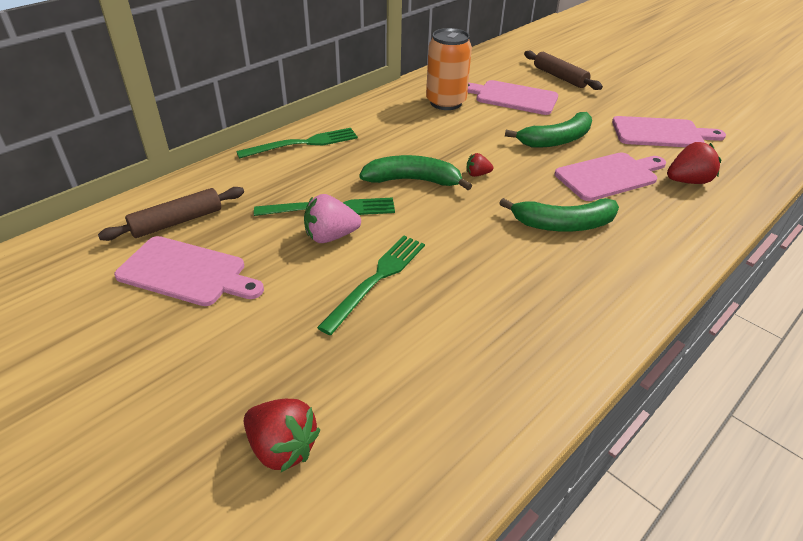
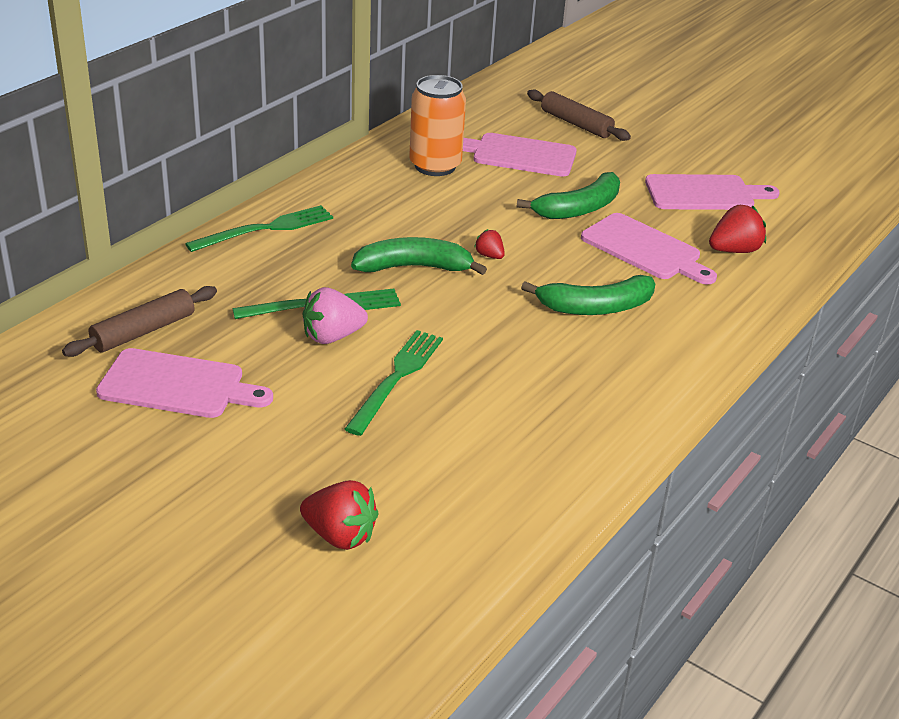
camera: 10 degrees left, 5 degrees down
red strawberry [466,153,493,177] -> red strawberry turned 60 degrees clockwise [474,229,505,259]
pink cutting board [555,152,666,201] -> pink cutting board turned 75 degrees clockwise [581,213,717,285]

